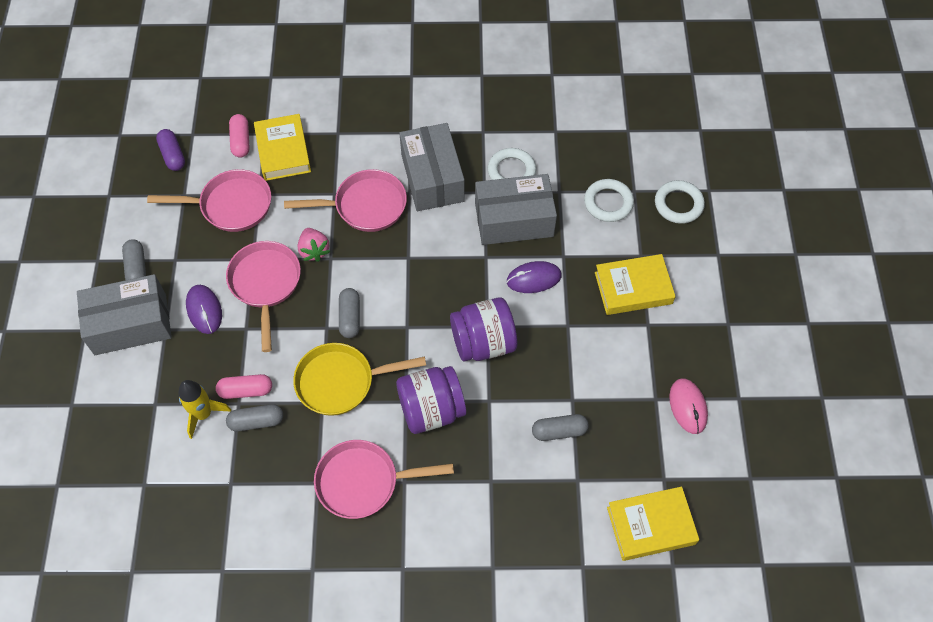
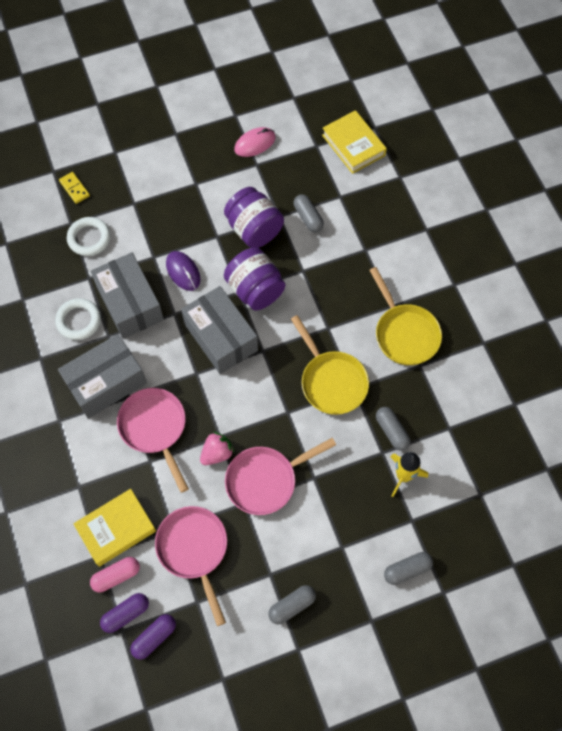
camera: 110 degrees left, 5 degrees up
grey box [77,274,172,355] -> grey box moved to [181,286,258,374]
purple mouse [186,285,222,334] -> none
pink capsule [216,374,272,399] -> none
pink pan [314,440,454,519] -> yellow pan [369,267,442,365]
grey capsule [339,288,360,338] -> grey capsule moved to [384,552,433,585]
purple jar [396,366,466,434] -> purple jar moved to [224,187,284,248]
yellow book [595,254,676,315] -> none
white ring [655,180,705,224] -> yellow domino [59,172,90,204]
none -> purple capsule [100,593,149,633]

